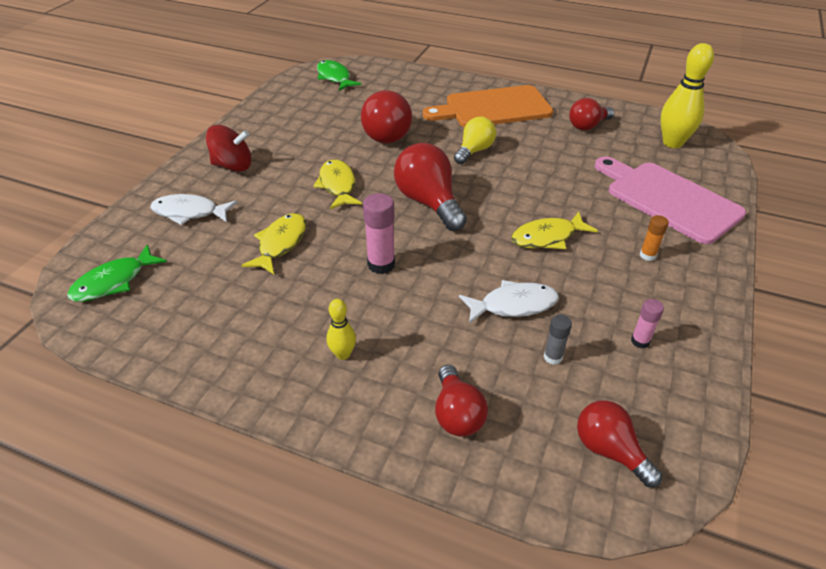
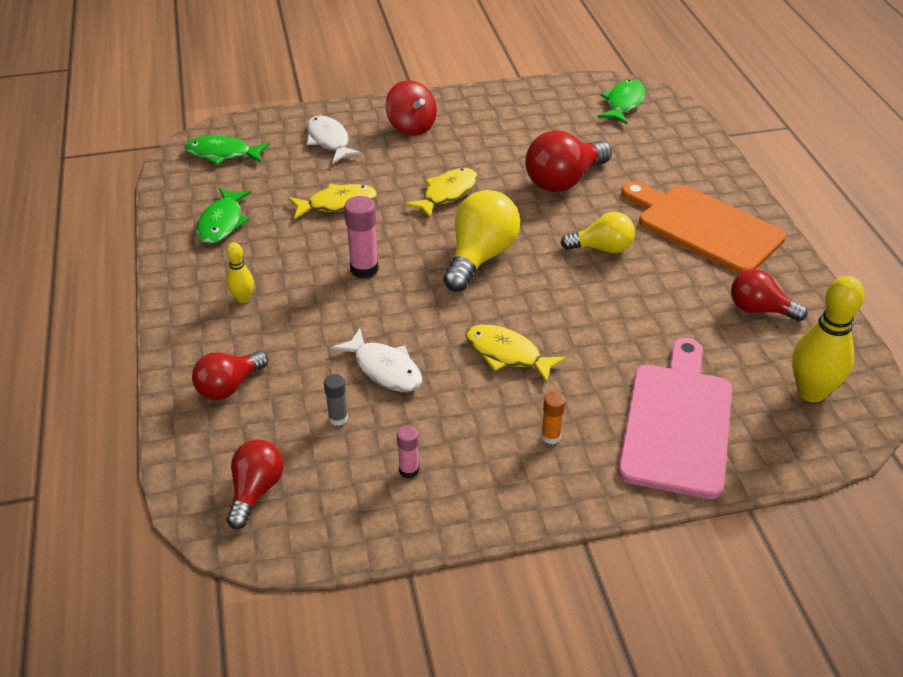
camera: 55 degrees right, 0 degrees up
red light bulb [394,143,467,231] -> yellow light bulb [443,190,520,292]
none -> green fish [196,188,252,244]

